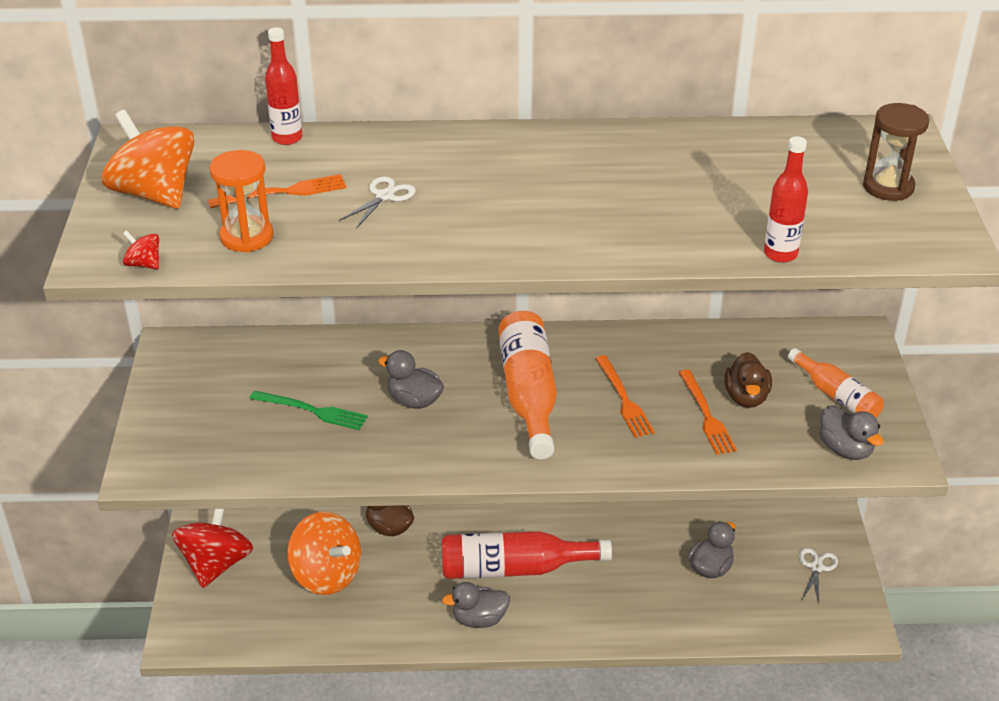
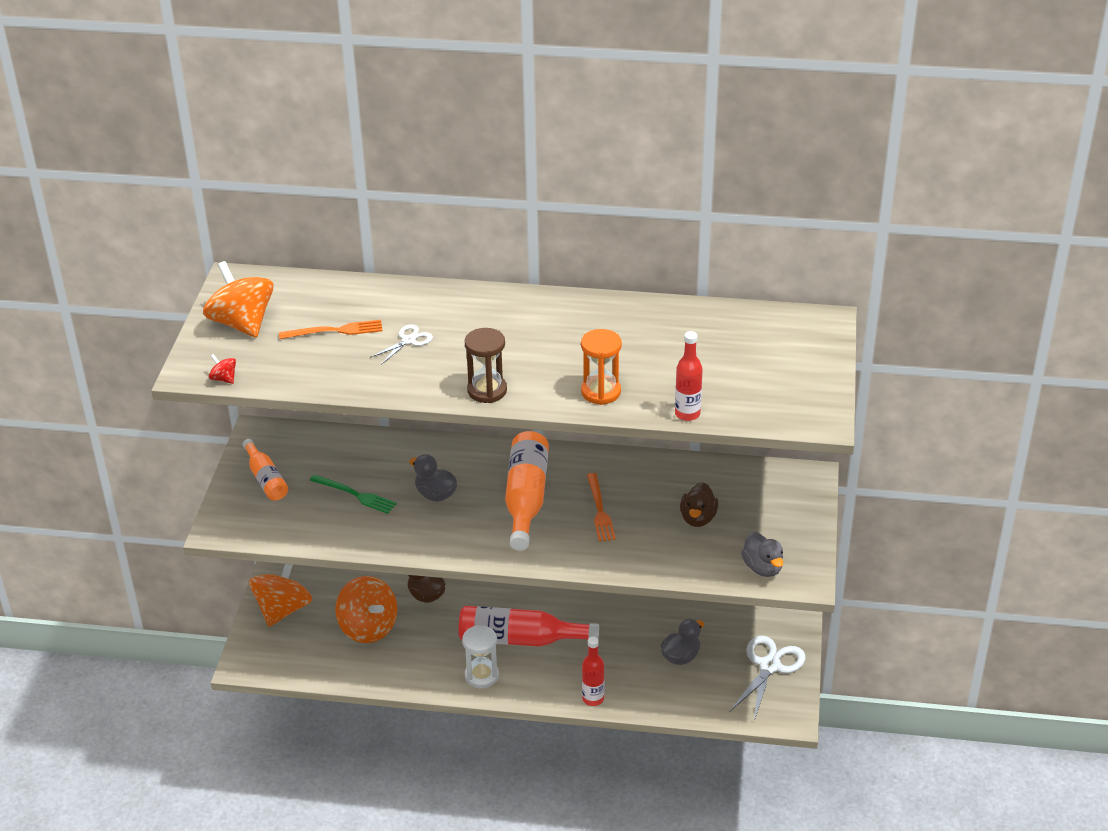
camera: 10 degrees right, 0 degrees up
red spinning top [172,509,253,588] -> orange spinning top [249,564,312,627]
orange hourglass [209,150,273,253] -> orange hourglass moved to [581,329,622,405]
red bottle [265,27,302,145] -> red bottle moved to [582,637,604,706]
grey duck [442,582,510,628] -> white hourglass [462,625,499,688]
orange fork [679,369,737,455] -> none
orange bottle [788,348,884,417] -> orange bottle moved to [242,439,288,501]
white scissors [799,548,838,605] -> white scissors [730,635,806,721], size x1.83
brown hourglass [863,103,930,201] -> brown hourglass moved to [465,328,507,403]

